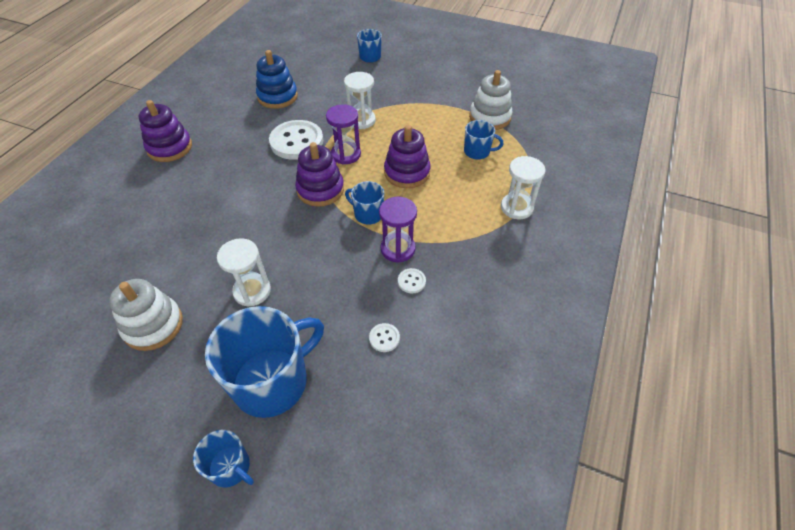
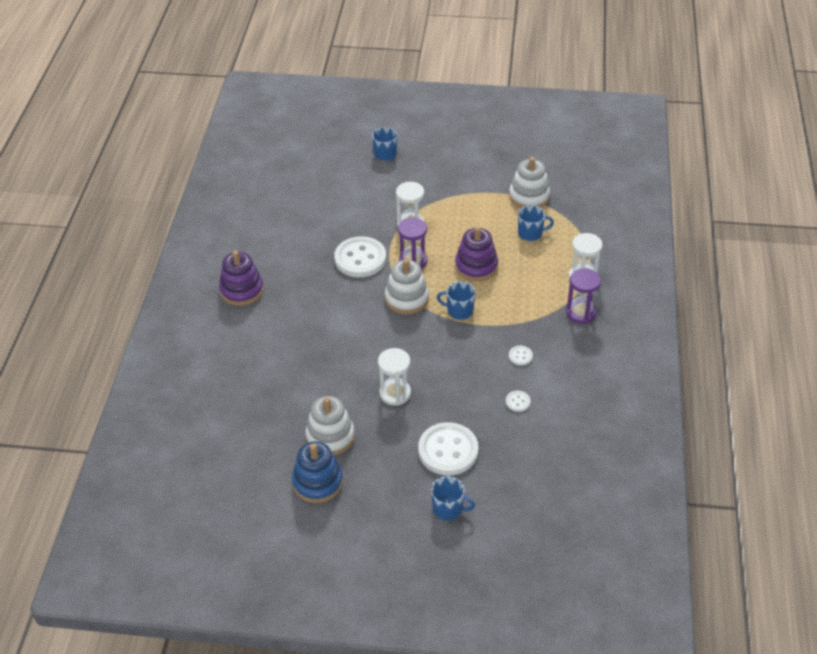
camera: 15 degrees left, 5 degrees down
blue mug [205,306,324,418] -> white button [418,422,478,476]
blue stacking toy [256,50,298,109] -> blue stacking toy moved to [292,441,343,503]
purple stacking toy [295,142,344,207] -> white stacking toy [385,259,429,314]
purple hourglass [379,197,417,263] -> purple hourglass moved to [566,268,601,324]

